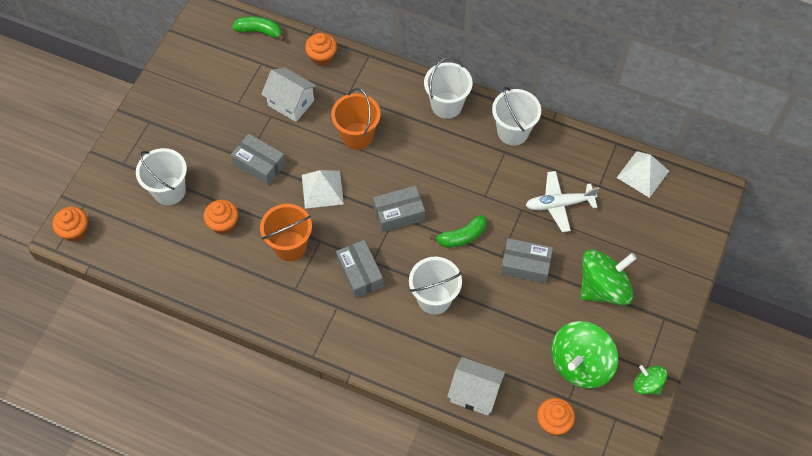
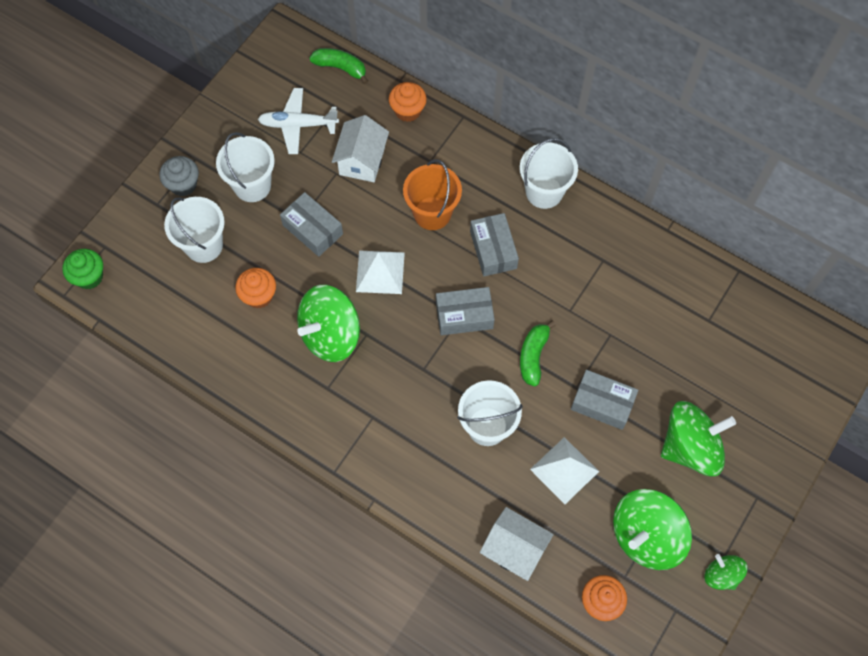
camera: 10 degrees right, 5 degrees up
orange cupcake [52,207,88,242] -> green cupcake [62,249,103,289]
orange bucket [260,204,312,261] -> green spinning top [297,285,360,362]
white house [261,67,317,122] -> white house turned 60 degrees clockwise [332,115,389,182]
grey box [336,240,383,298] -> grey box moved to [470,213,519,276]
green banana [430,215,487,248] -> green banana turned 120 degrees clockwise [520,320,556,387]
white bucket [492,87,541,146] -> white bucket moved to [216,132,275,202]
white plane [526,171,599,232] -> white plane moved to [258,88,339,154]
white pyramid [617,151,669,198] -> white pyramid moved to [530,437,599,504]
none -> grey cupcake [159,156,199,196]

